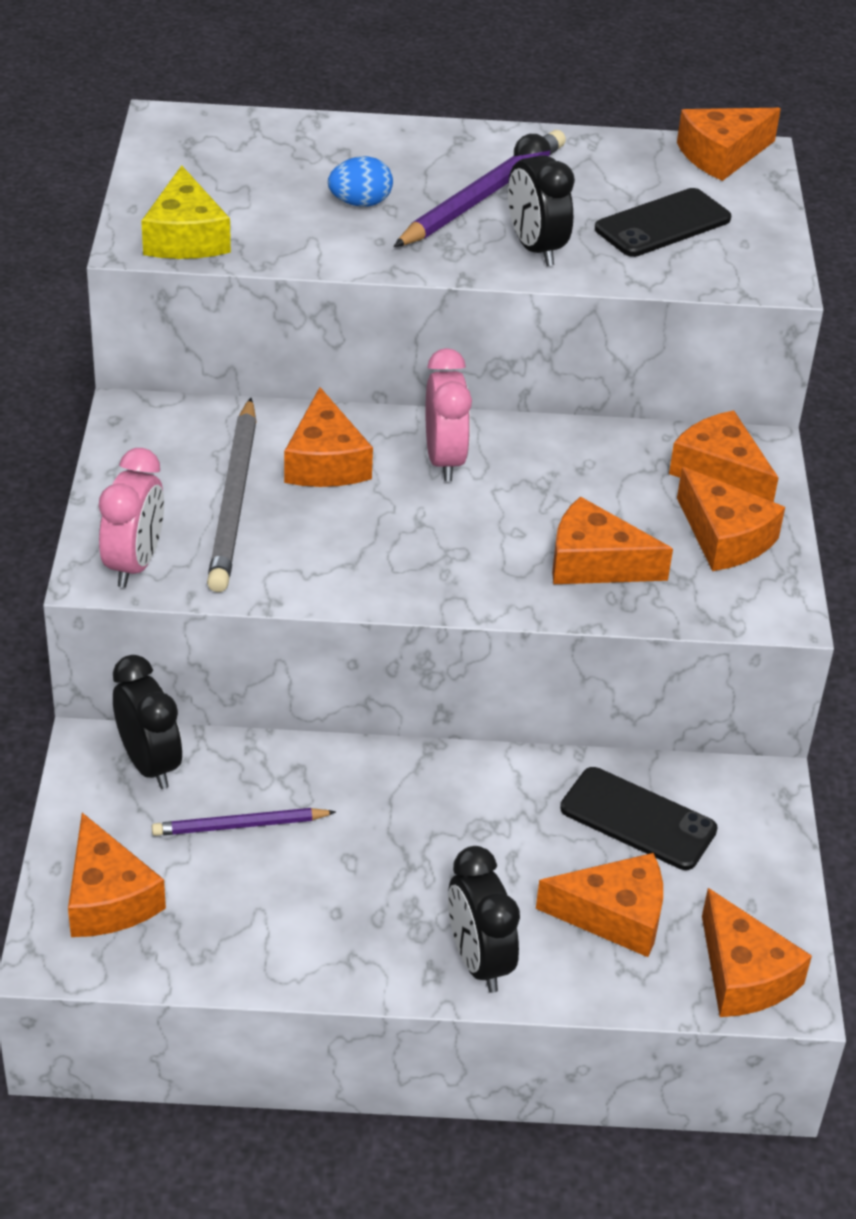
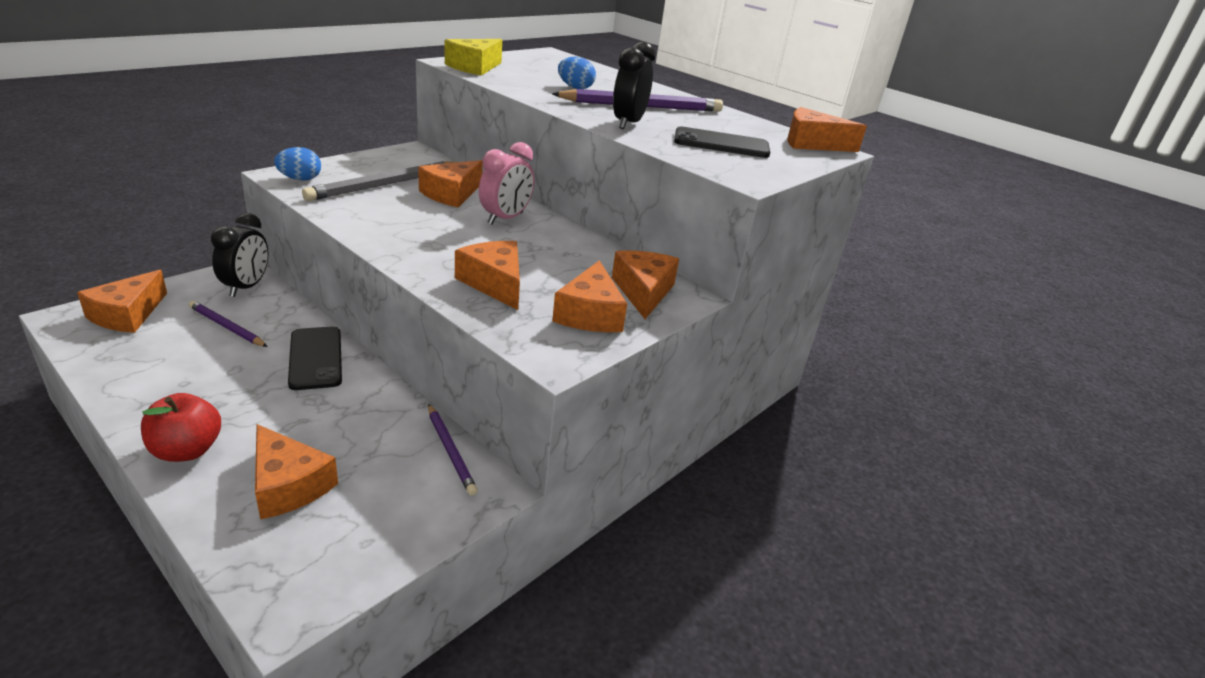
camera: 40 degrees right, 10 degrees down
pink clock [99,448,164,588] -> blue egg [274,147,321,181]
black clock [448,846,520,993] -> red apple [141,393,221,462]
black phone [560,767,718,870] -> black phone moved to [288,327,342,390]
orange cheese [702,888,812,1017] -> none
none -> purple pencil [428,404,478,495]

